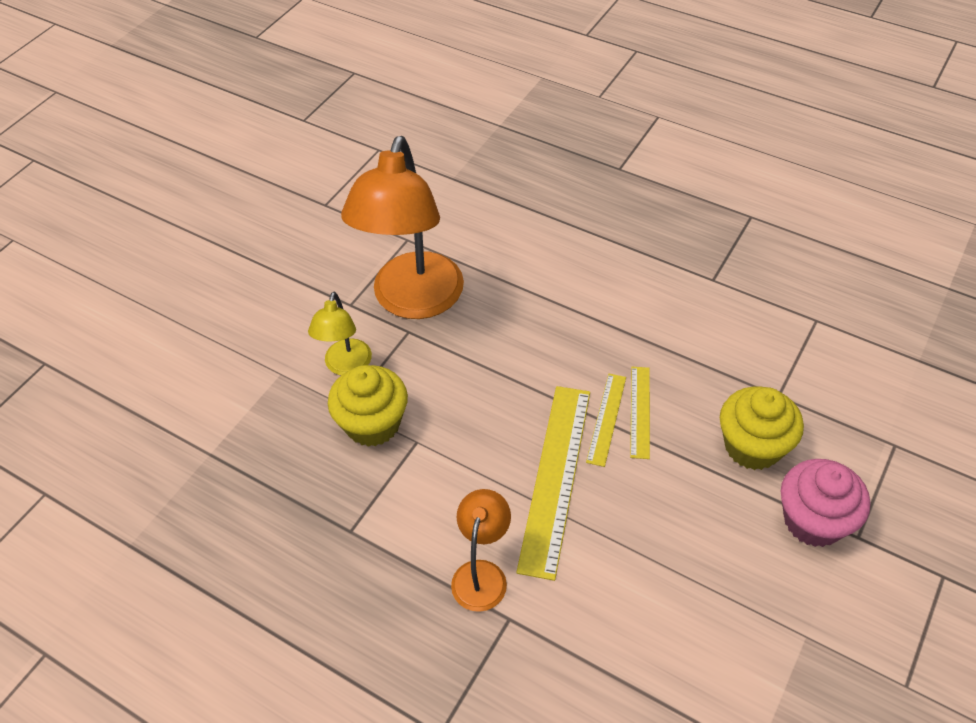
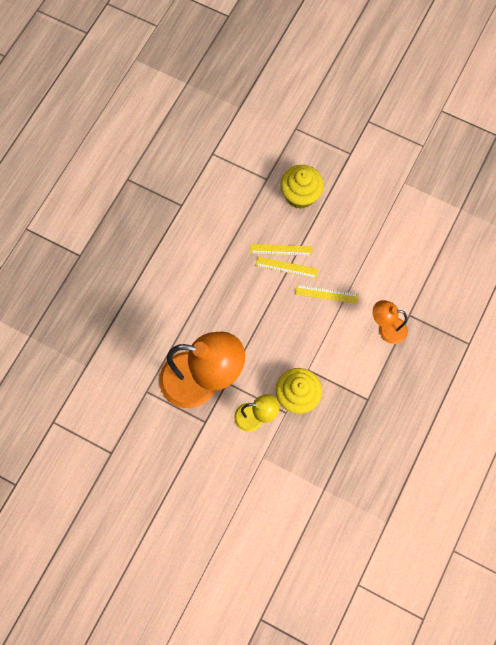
camera: 95 degrees left, 20 degrees up
yellow ruler [516,386,590,581] -> yellow ruler [295,285,359,304], size x0.53
pink cupcake [781,459,870,547] -> none

